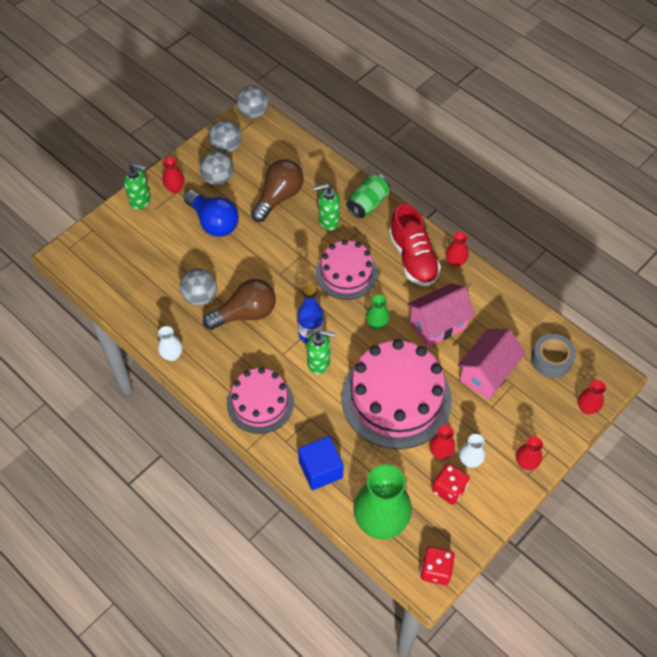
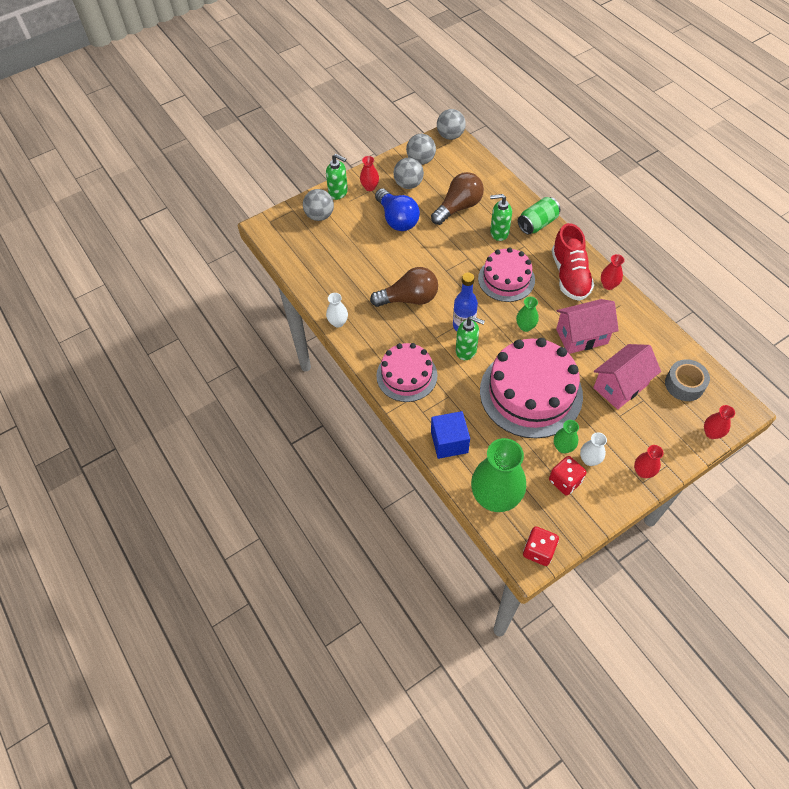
camera: 15 degrees right, 0 degrees up
grey ball [180,269,217,306] -> grey ball moved to [303,189,334,221]
red vase [429,425,455,459] -> green vase [554,420,579,453]

